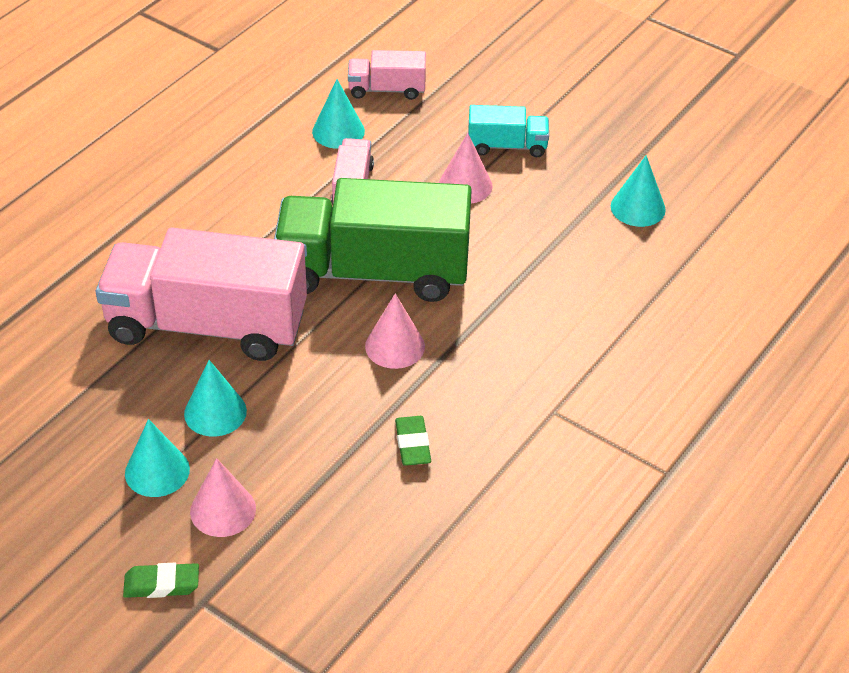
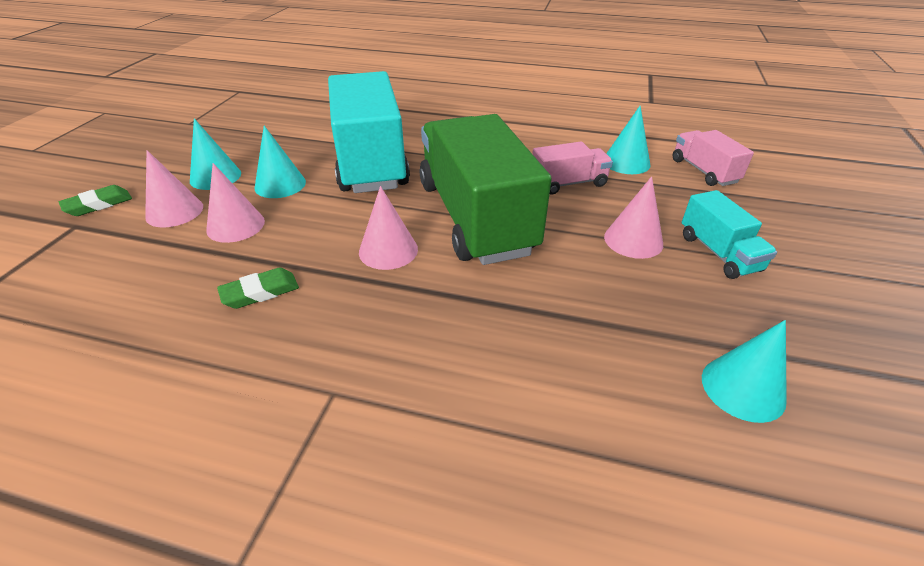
camera: 70 degrees right, 5 degrees down
pink truck [96,228,307,361] -> turquoise truck [328,71,410,193]
green eraser [123,563,199,598] -> green eraser turned 75 degrees clockwise [59,185,132,216]
none -> pink cone [206,163,265,243]

